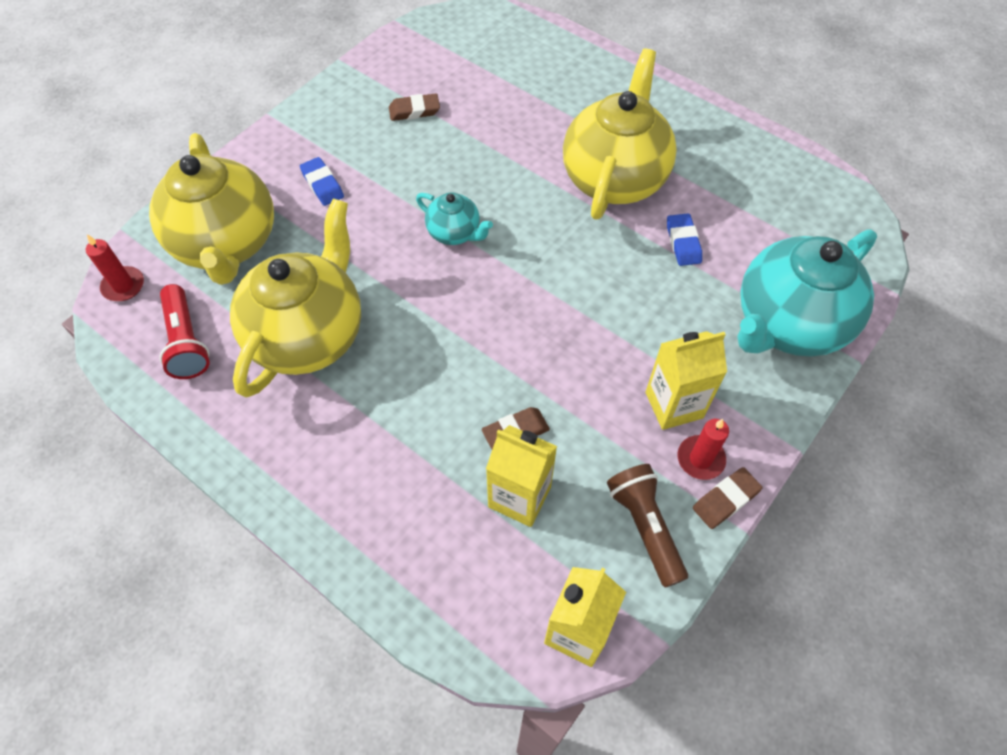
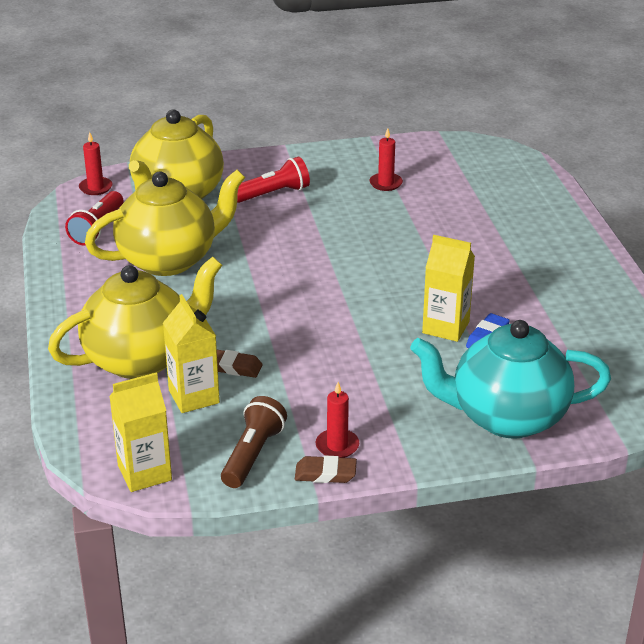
camera: 40 degrees right, 25 degrees down
blue eraser [300,157,344,206] -> red flashlight [237,157,310,203]
brown eraser [389,93,440,121] -> red candle [369,128,403,191]
turquoise teapot [416,192,493,245] -> none
yellow teapot [563,49,677,220] -> yellow teapot moved to [48,257,222,379]
yellow carton [645,331,727,430] -> yellow carton moved to [422,235,475,342]

